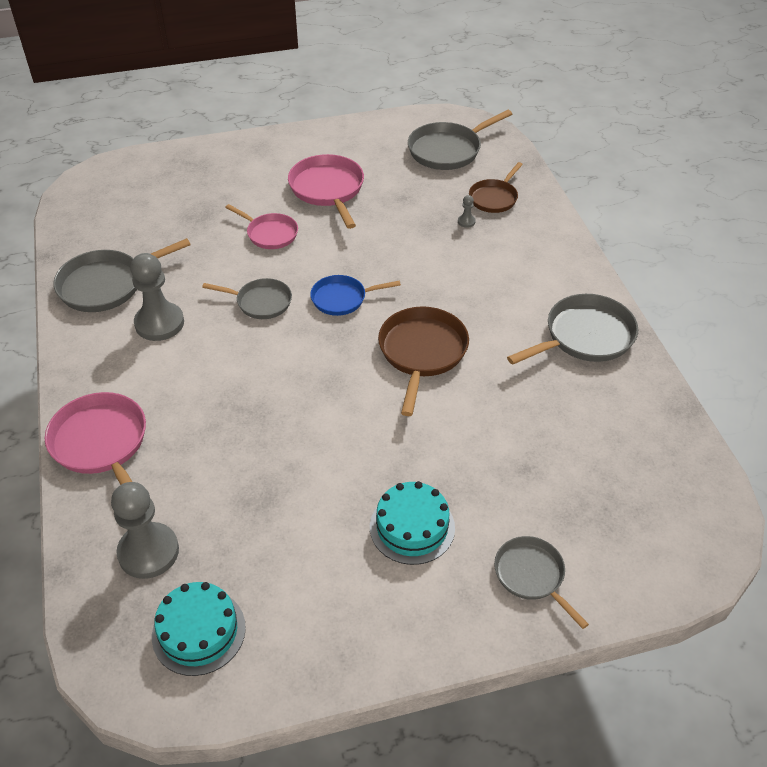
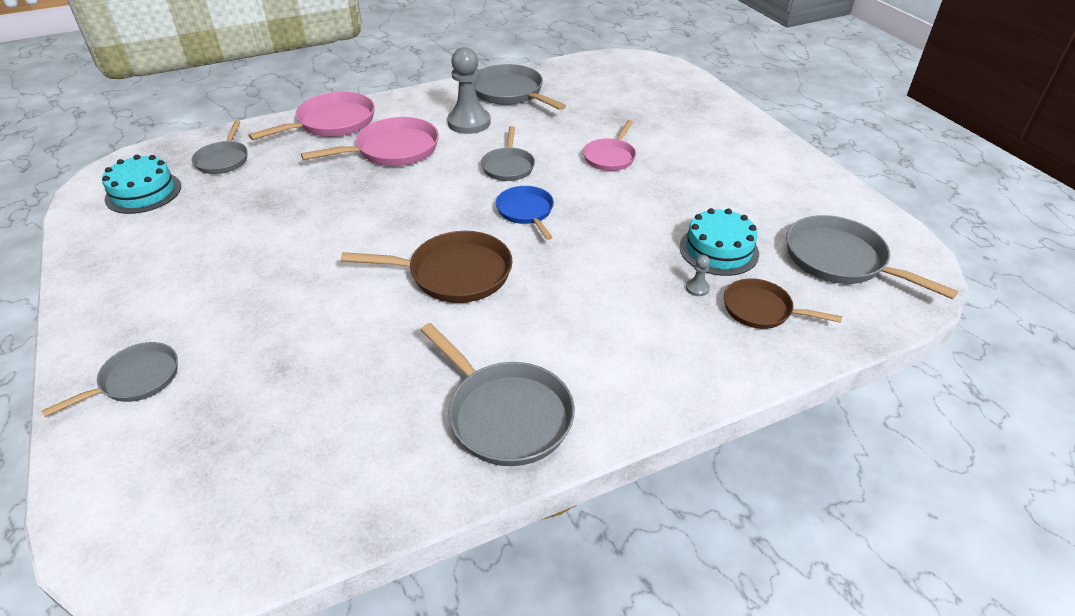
camera: 80 degrees right, 5 degrees down
grey pawn [111,482,179,579] -> grey pan [192,120,248,174]
pink pan [288,154,364,229] -> pink pan moved to [301,117,439,166]
turquoise cake [370,481,455,565] -> turquoise cake moved to [679,208,759,276]

